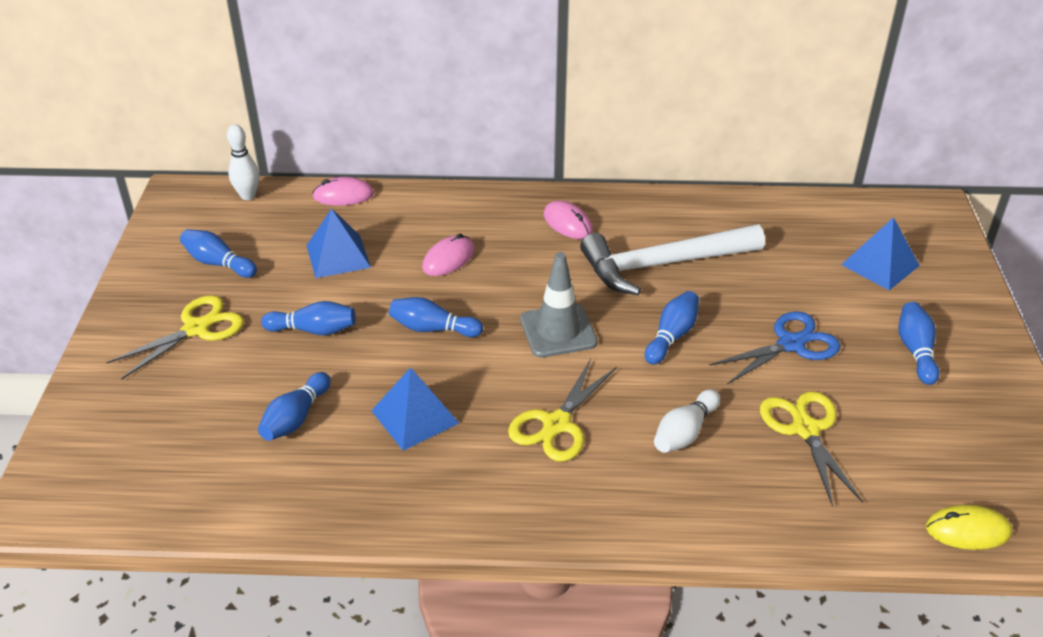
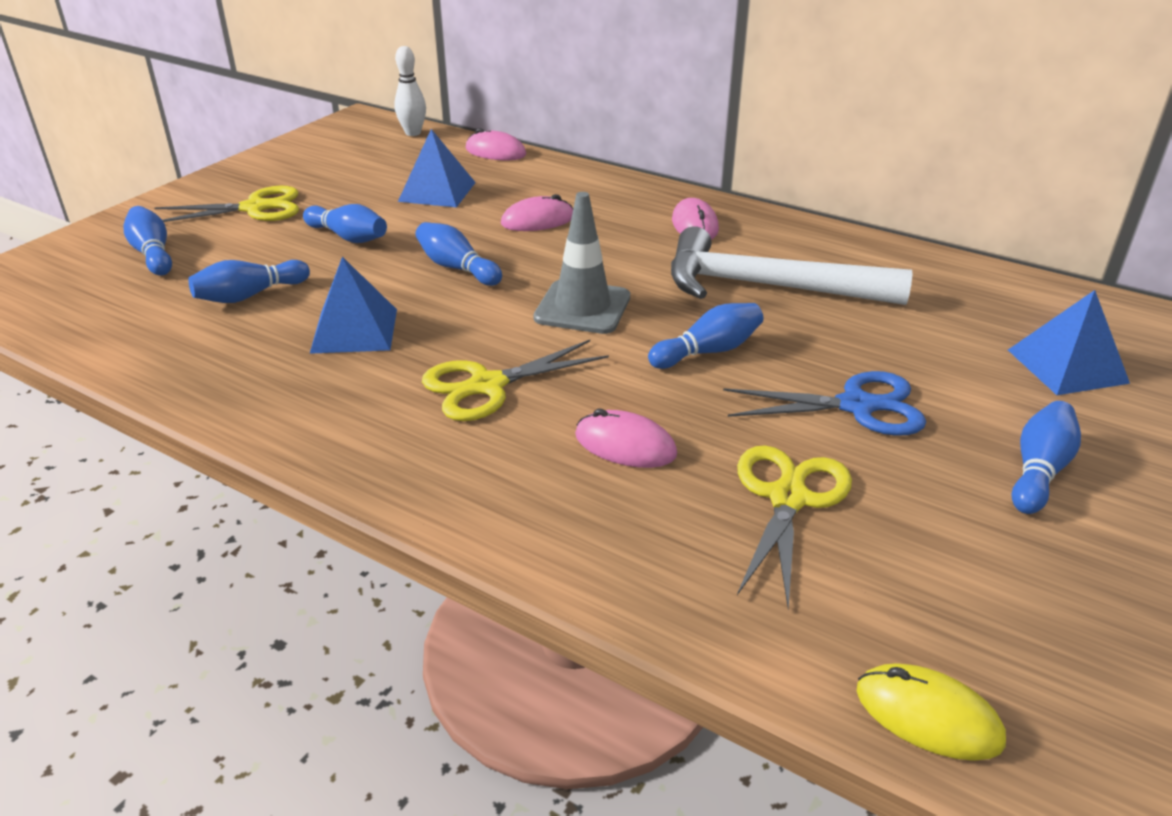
camera: 30 degrees right, 5 degrees down
blue bowling pin [180,229,257,278] -> blue bowling pin moved to [124,206,172,276]
white bowling pin [654,389,720,453] -> pink mouse [575,409,677,468]

